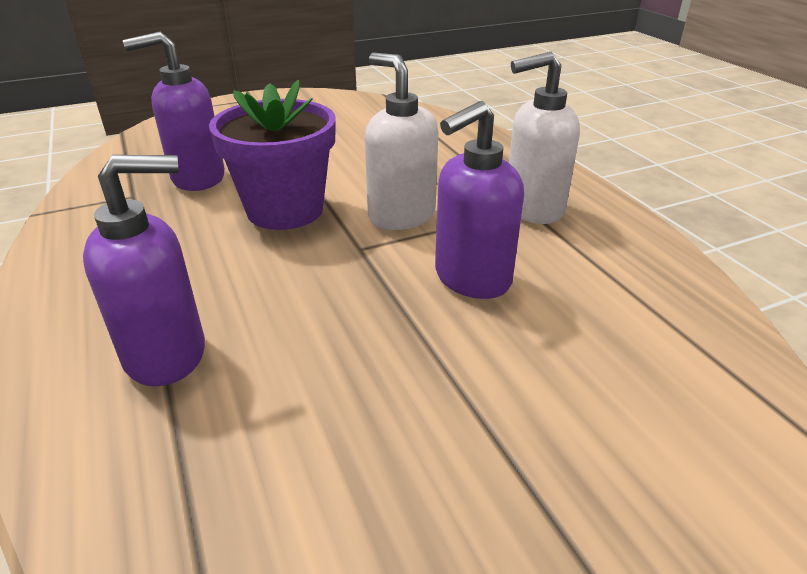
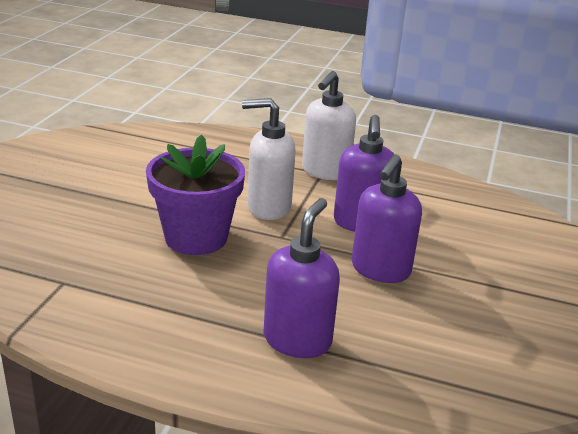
camera: 50 degrees left, 5 degrees down
purple soap dispenser [123,32,225,191] -> purple soap dispenser moved to [352,155,422,283]

